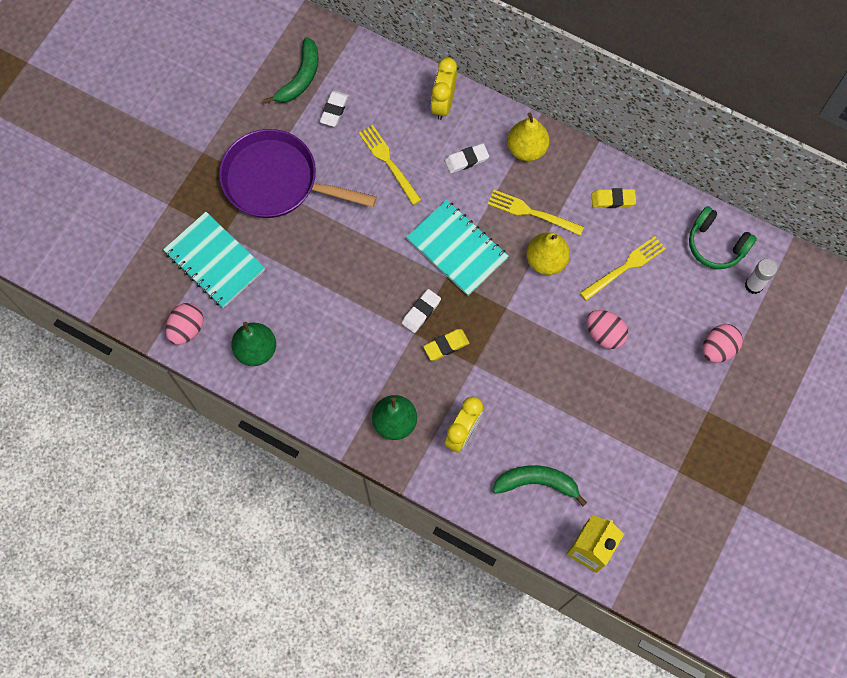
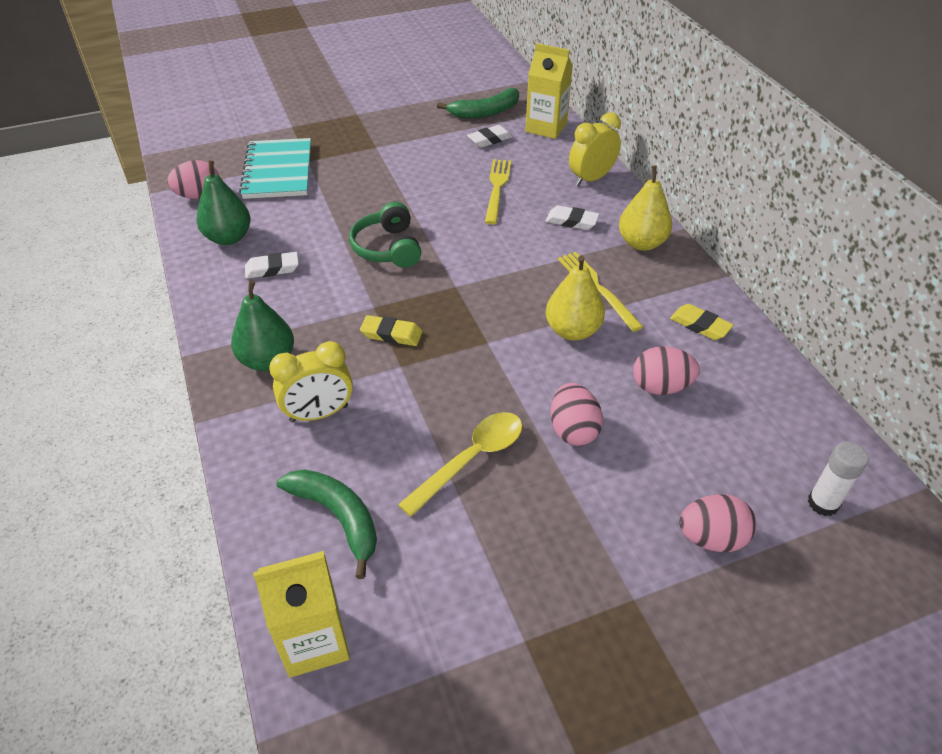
camera: 40 degrees right, 25 degrees down
purple pan [219,129,377,218] -> none
white eraser [402,289,441,333] -> white eraser moved to [245,252,299,279]
turquoise notebook [406,200,509,296] -> none
yellow fork [580,236,666,301] -> pink egg [633,346,700,395]
green headphones [689,206,757,269] -> green headphones moved to [349,202,421,268]
none -> yellow spoon [398,412,522,517]
none -> yellow carton [525,43,573,139]

